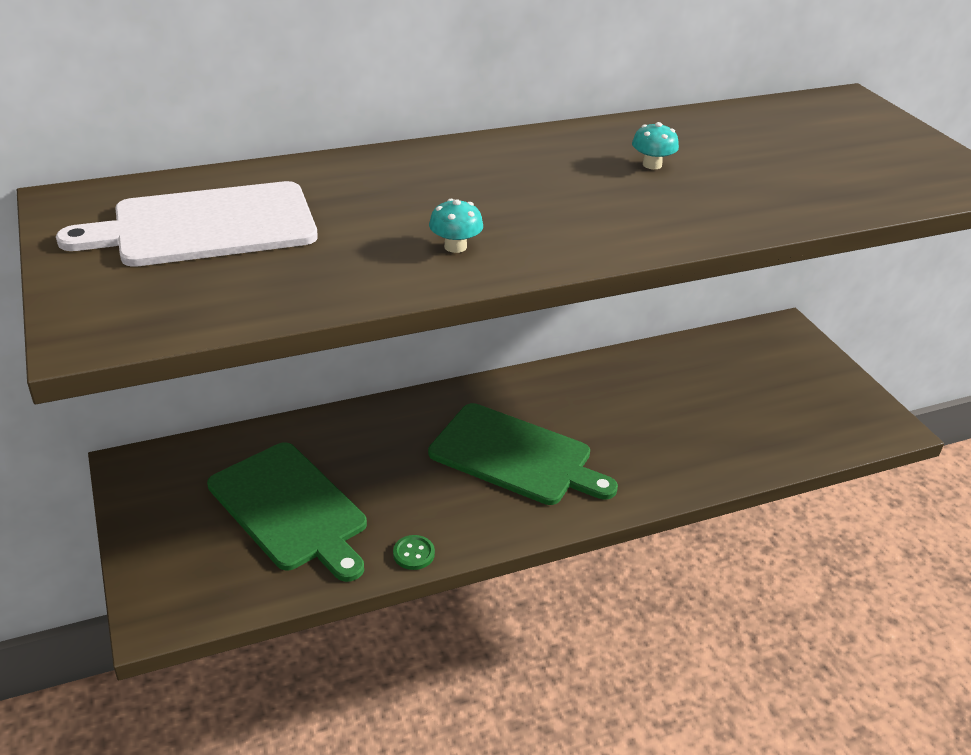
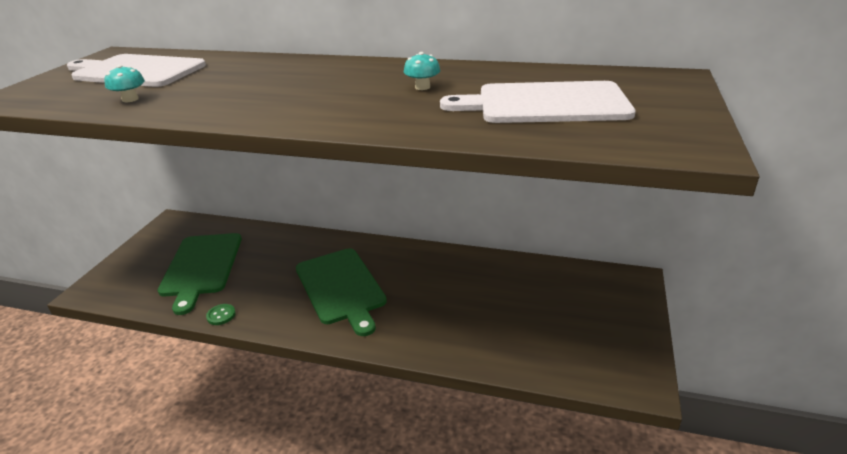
camera: 40 degrees right, 5 degrees down
turquoise mushroom [429,199,483,253] -> turquoise mushroom moved to [104,65,145,102]
none -> white cutting board [440,81,636,123]

